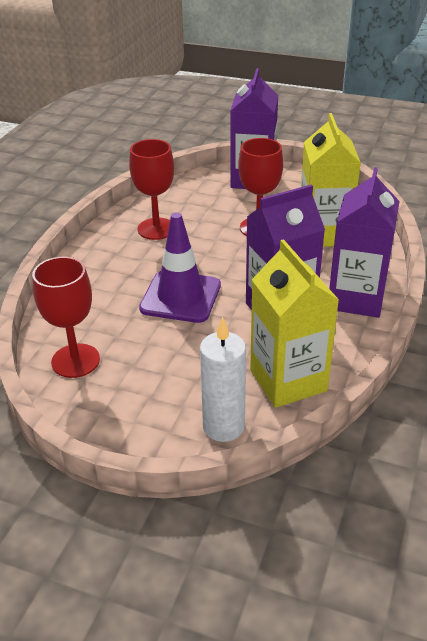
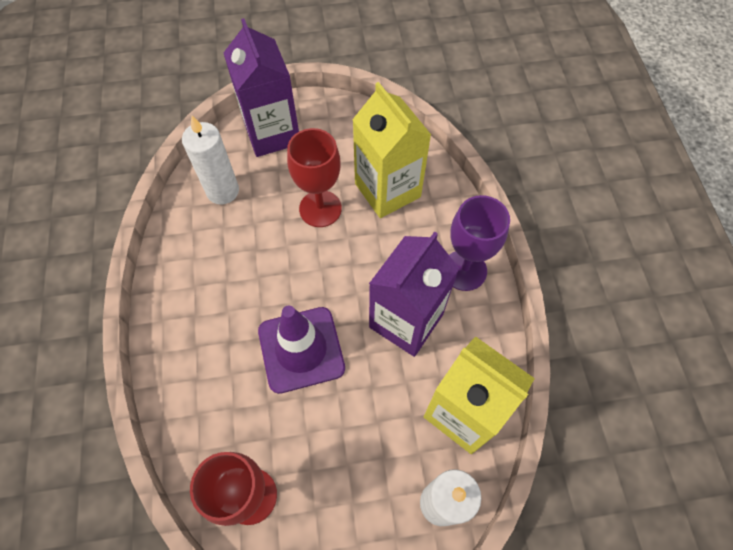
camera: 30 degrees left, 25 degrees up
red goblet [129,139,174,240] -> none
purple carton [329,167,400,318] -> purple goblet [449,195,510,291]
none -> white candle [182,115,239,205]

